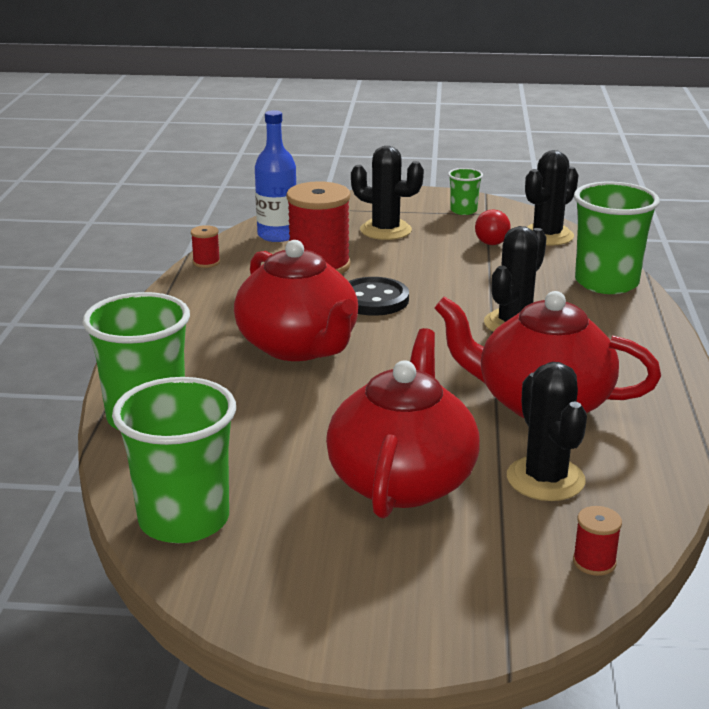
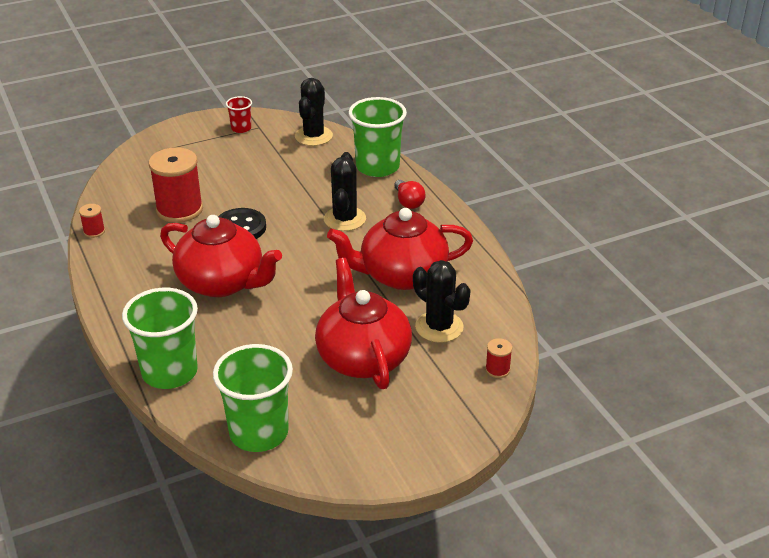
camera: 30 degrees left, 10 degrees up
blue bottle [255,110,296,242] -> none
black cactus [351,146,424,240] -> none
green cup [448,168,483,215] -> red cup [226,96,252,133]
red light bulb [475,210,511,245] -> red light bulb moved to [394,180,426,209]

